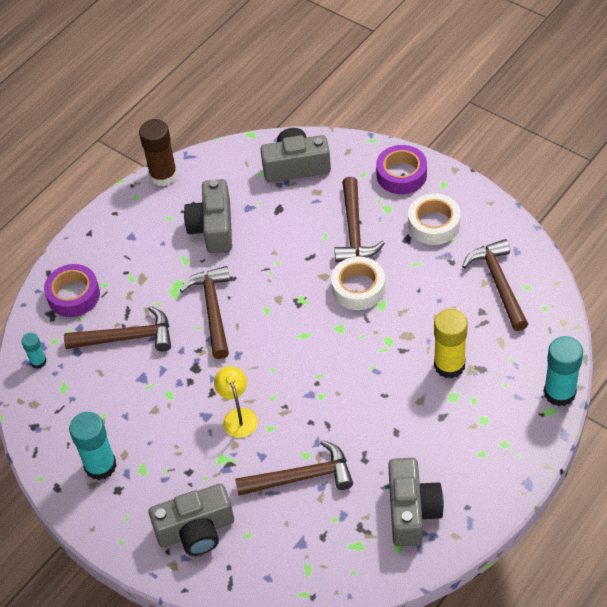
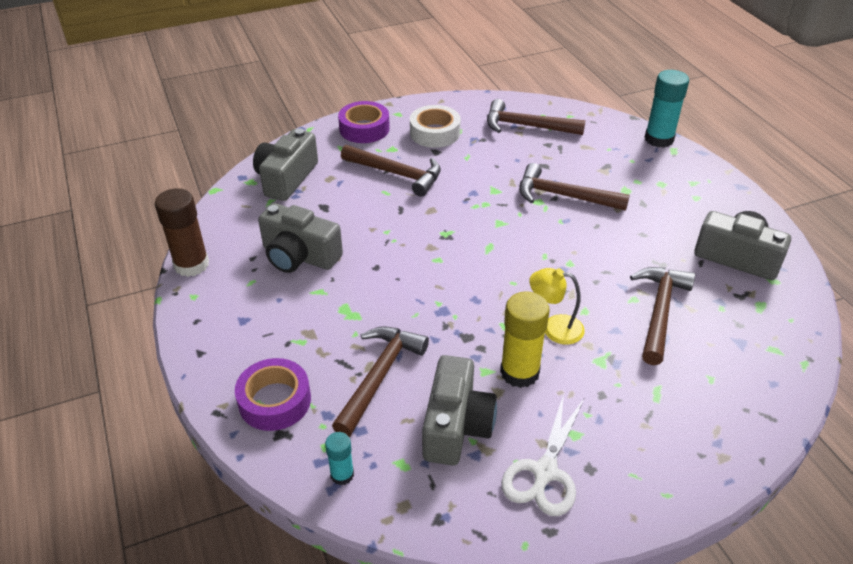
camera: 65 degrees left, 10 degrees down
turquoise glue stick [69,412,117,480] -> white scissors [501,394,584,516]
grey camera [149,484,234,556] -> grey camera moved to [422,355,497,465]
brown hammer [180,266,230,359] -> brown hammer moved to [519,163,630,211]
white tape [331,256,385,310] -> none
yellow glue stick [434,309,468,378] -> yellow glue stick moved to [500,291,550,388]

